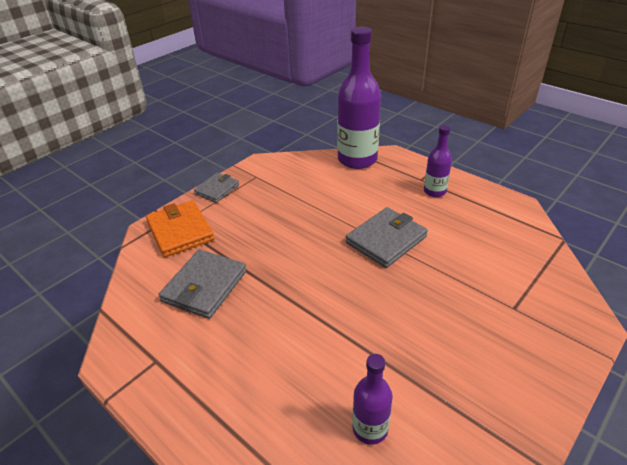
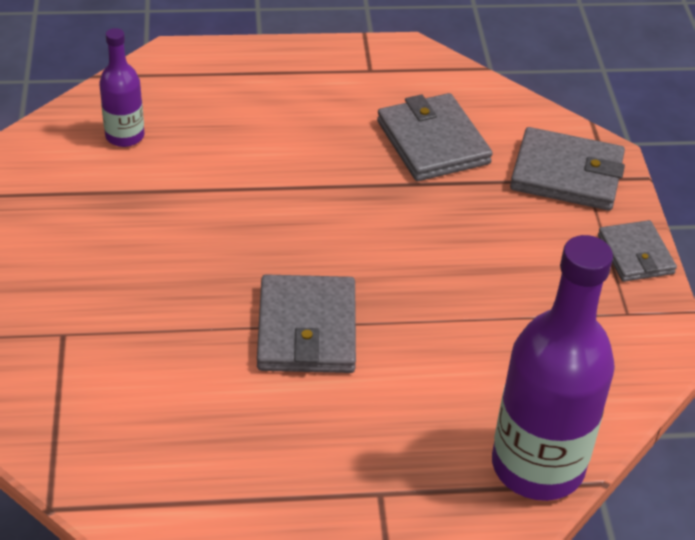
camera: 130 degrees right, 5 degrees up
orange wallet [146,200,215,257] -> grey wallet [510,127,625,211]
purple bottle [424,125,452,197] -> none

